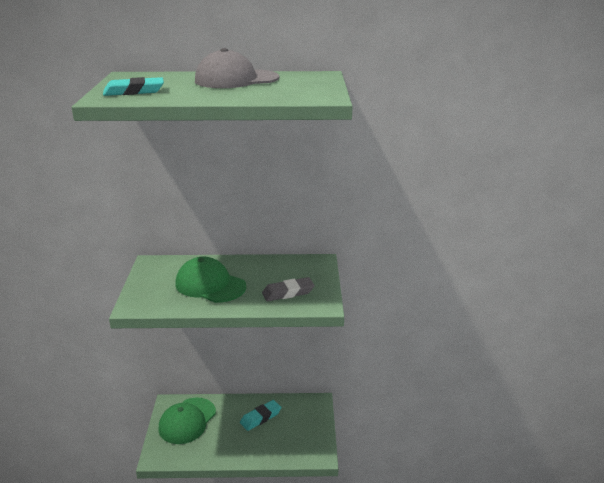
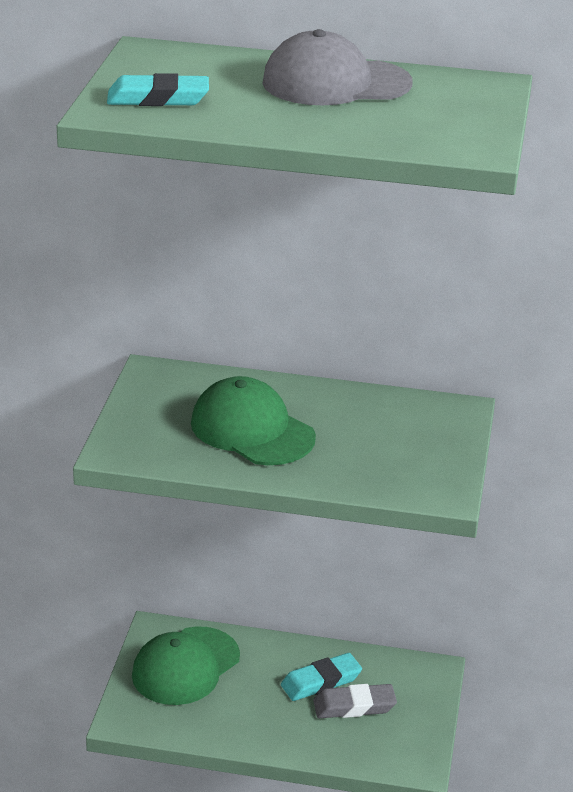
camera: 10 degrees right, 5 degrees up
grey eraser [262,277,315,301] -> grey eraser moved to [313,684,397,718]

